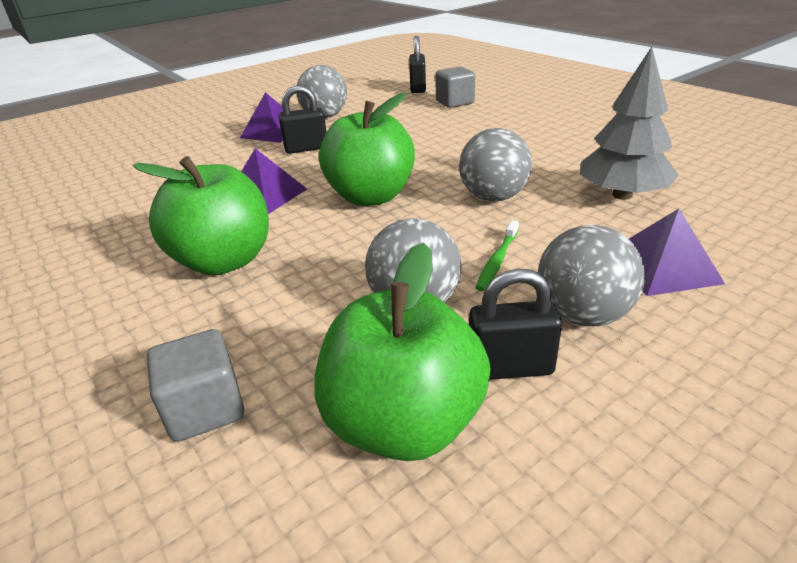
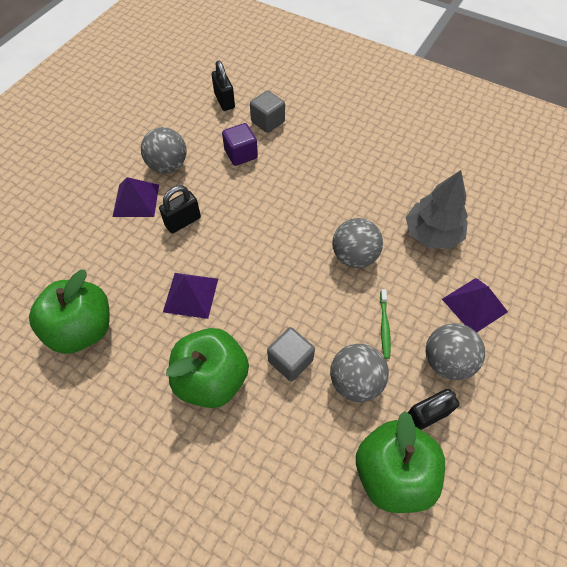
camera: 25 degrees left, 25 degrees up
grey cube [147,329,244,442] -> grey cube moved to [267,327,315,381]
green apple [319,92,415,206] -> green apple moved to [29,270,110,354]
none -> purple cube [222,123,258,166]

